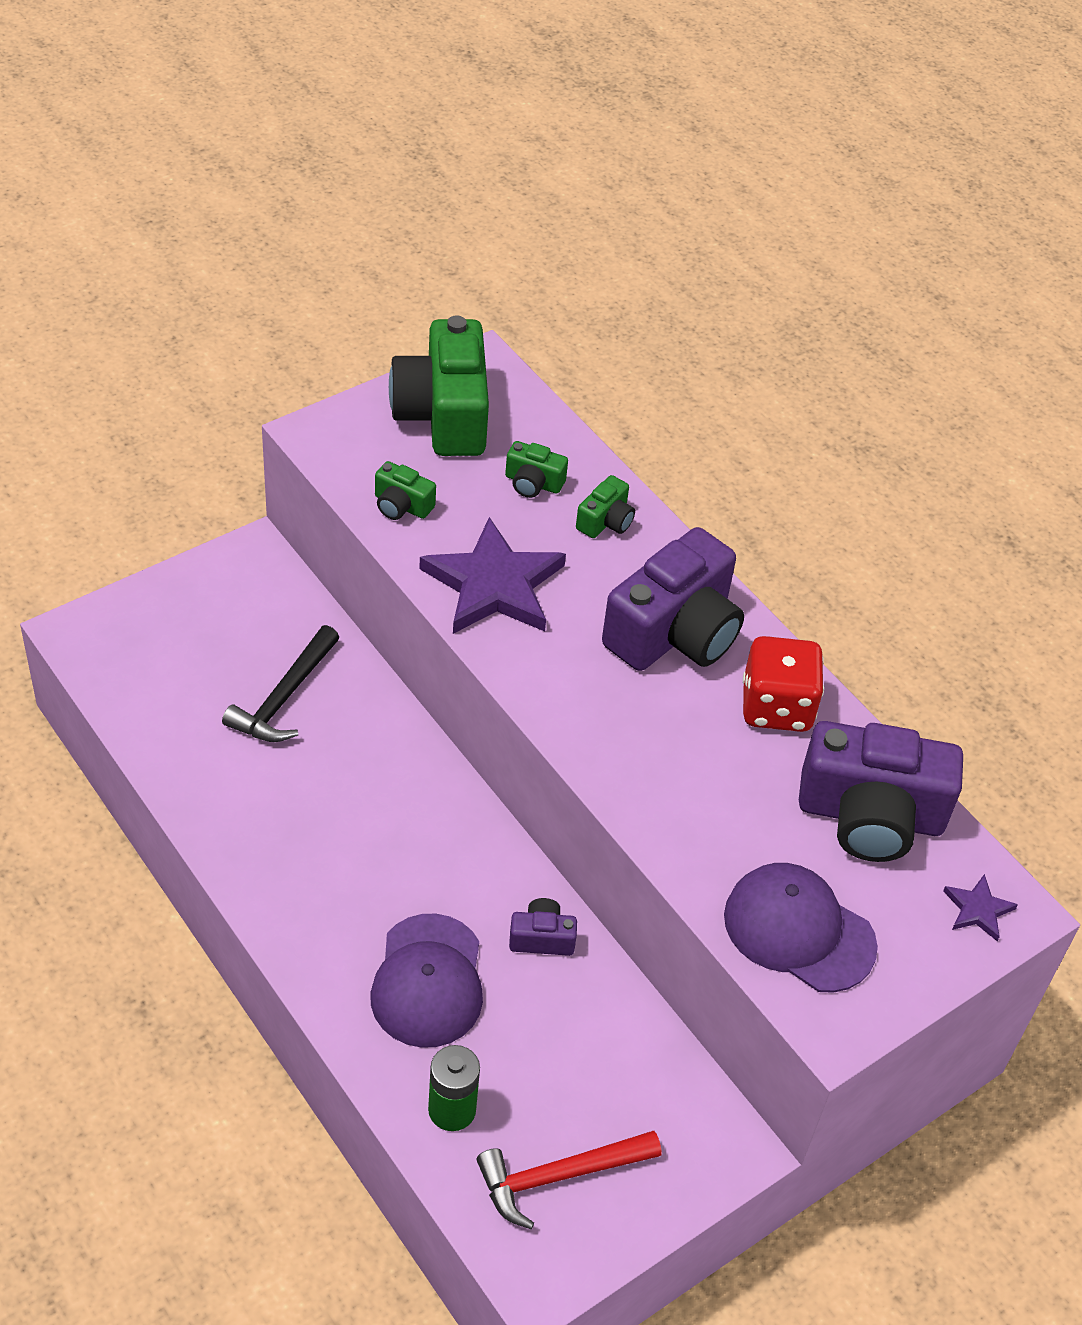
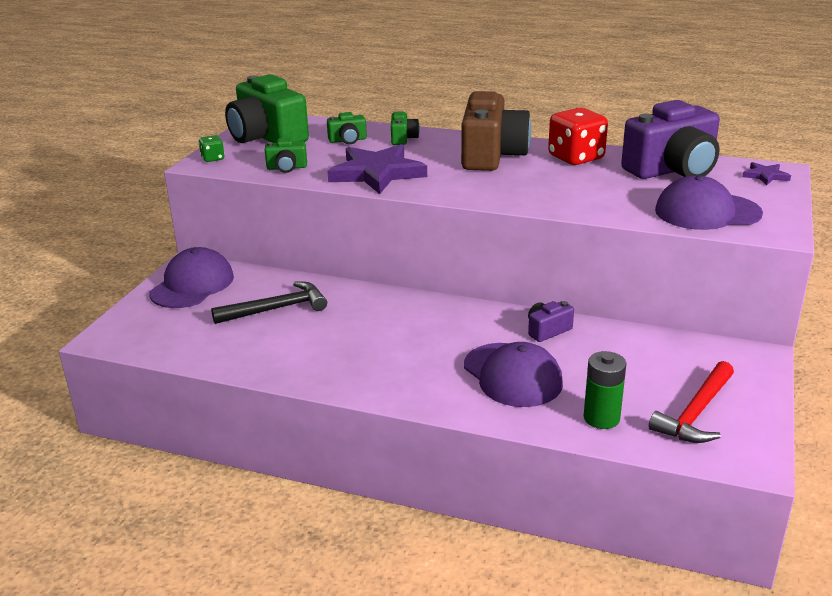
camera: 30 degrees left, 20 degrees down
black hammer [222,625,339,742] -> black hammer turned 105 degrees counterclockwise [211,282,327,324]
purple camera [602,527,744,671] -> brown camera [461,91,531,171]
none -> purple cap [149,247,234,308]
none -> green dice [198,135,225,162]

